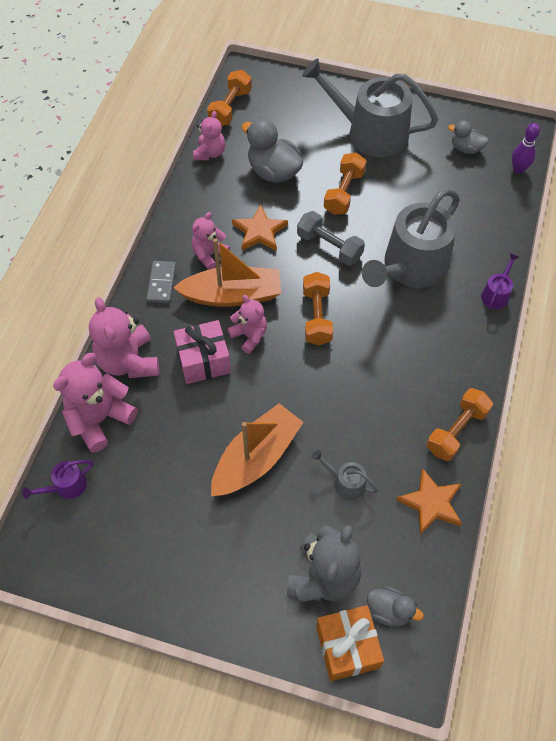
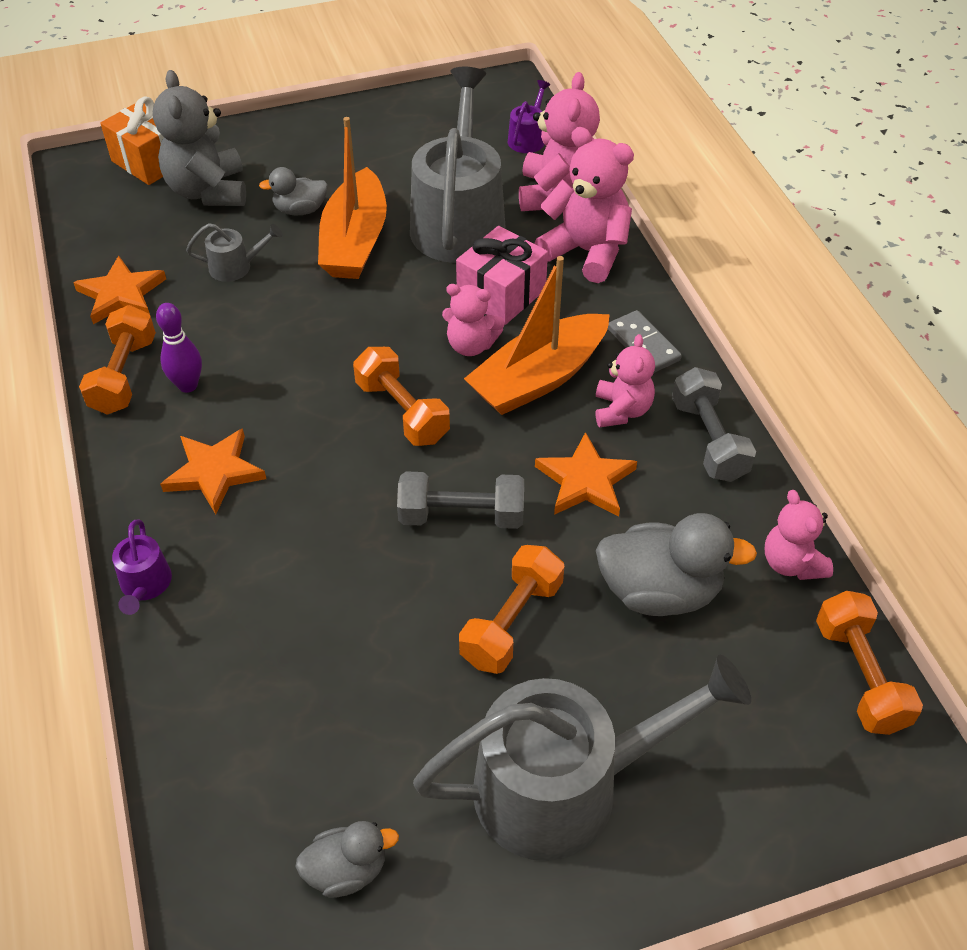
camera: 145 degrees right, 10 degrees down
orange dumbbell [324,153,366,215] -> orange dumbbell turned 45 degrees clockwise [459,545,564,674]
grey watering can [362,188,460,288] -> grey watering can moved to [410,67,506,263]
grey duck [367,586,424,626] -> grey duck moved to [259,167,328,215]
purple bowling pin [512,123,540,174] -> purple bowling pin moved to [156,303,202,393]
none -> orange star [160,428,266,514]
none -> grey dumbbell [672,367,756,482]

